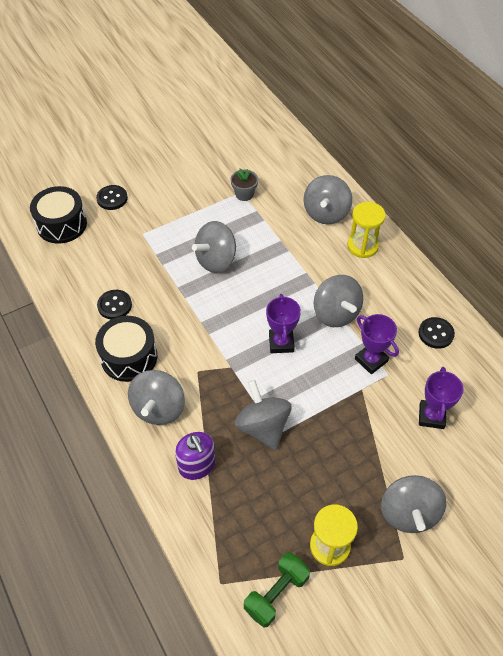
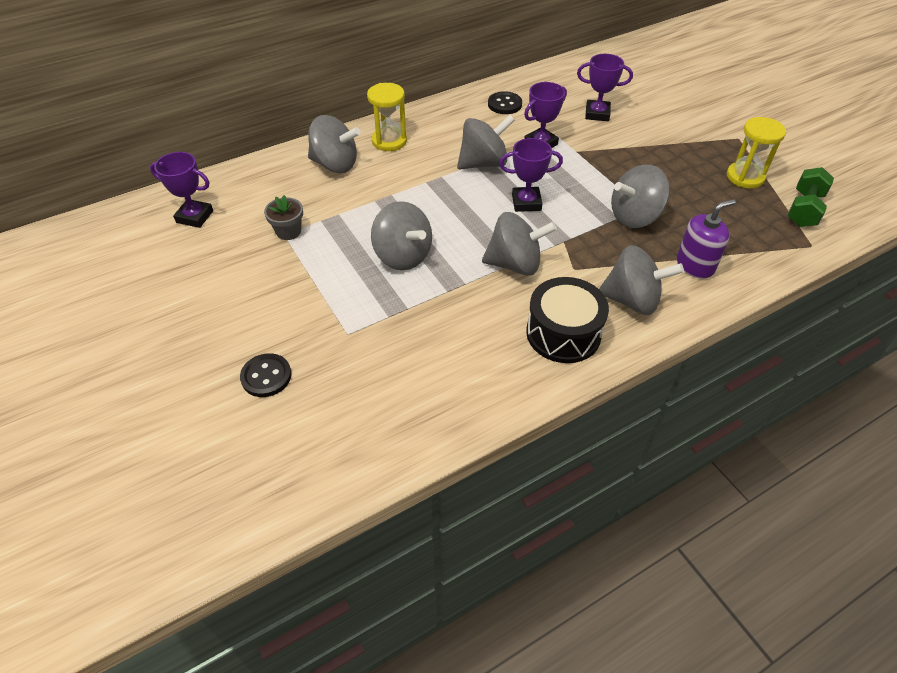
camera: 90 degrees left, 5 degrees down
black drum [30,186,87,244] -> none
black button [97,290,132,319] -> none
green dumbbell [244,552,310,628] -> green dumbbell turned 75 degrees clockwise [788,167,834,227]
grey spinning top [381,475,446,533] -> grey spinning top moved to [482,212,557,276]
none -> purple trophy [150,152,213,228]

